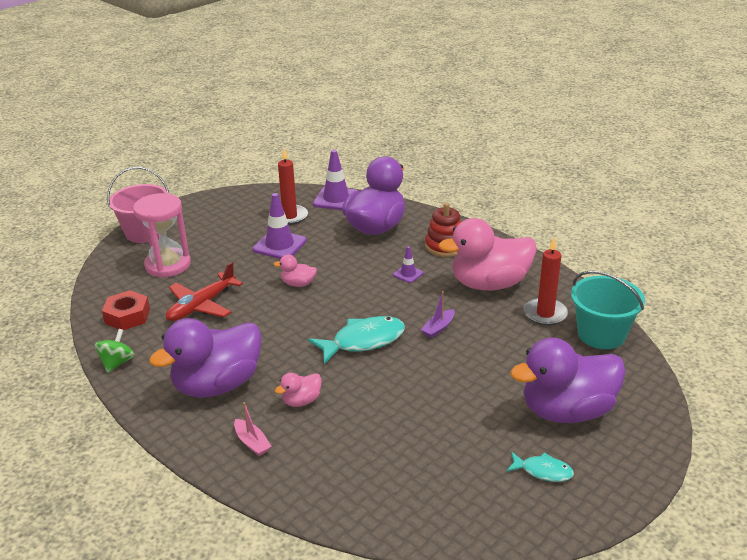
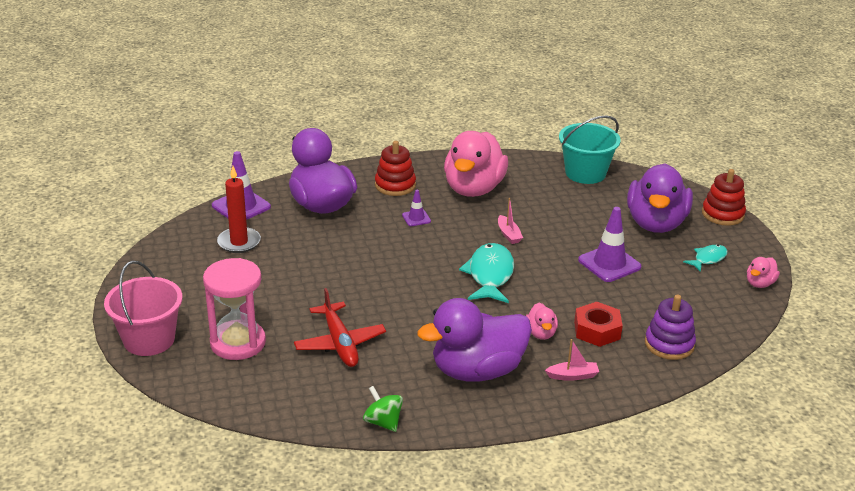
camera: 60 degrees left, 0 degrees up
red nut [102,290,150,330] -> red nut moved to [574,302,623,347]
purple duck [149,318,262,398] -> purple duck turned 75 degrees clockwise [417,298,532,382]
purple traffic cone [253,193,307,259] -> purple traffic cone moved to [578,207,641,282]
pink duck [274,255,317,287] -> pink duck moved to [747,257,780,288]
purple boat [421,291,455,338] -> pink boat [498,198,523,244]
red candle [524,237,568,326] -> none
none -> purple stacking toy [645,295,696,360]
none -> red stacking toy [702,169,746,226]

